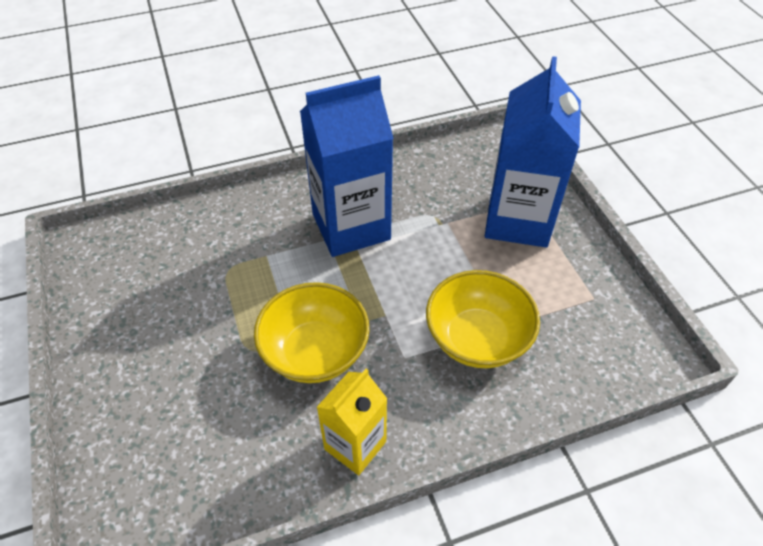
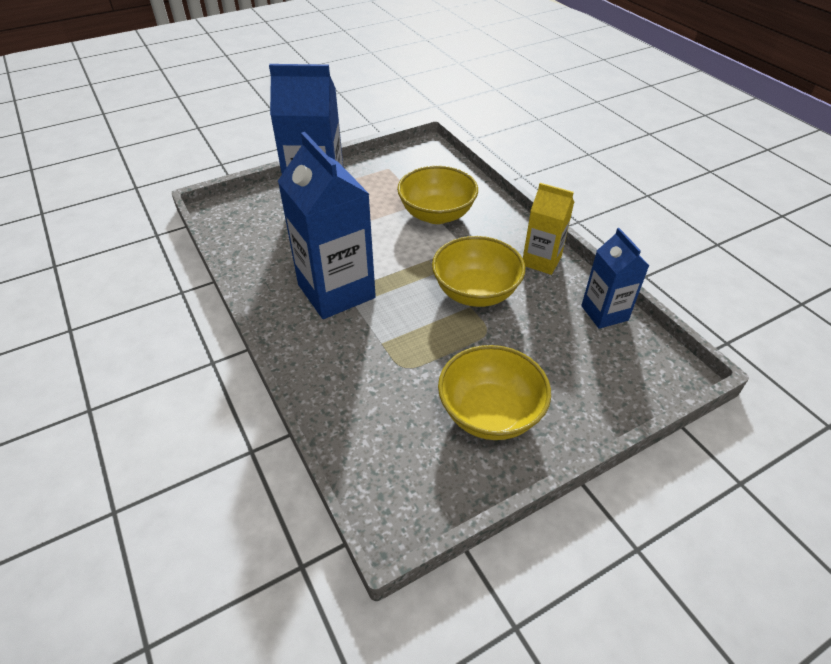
camera: 100 degrees left, 5 degrees down
none -> yellow bowl [438,345,551,440]
none -> blue carton [581,228,649,329]

